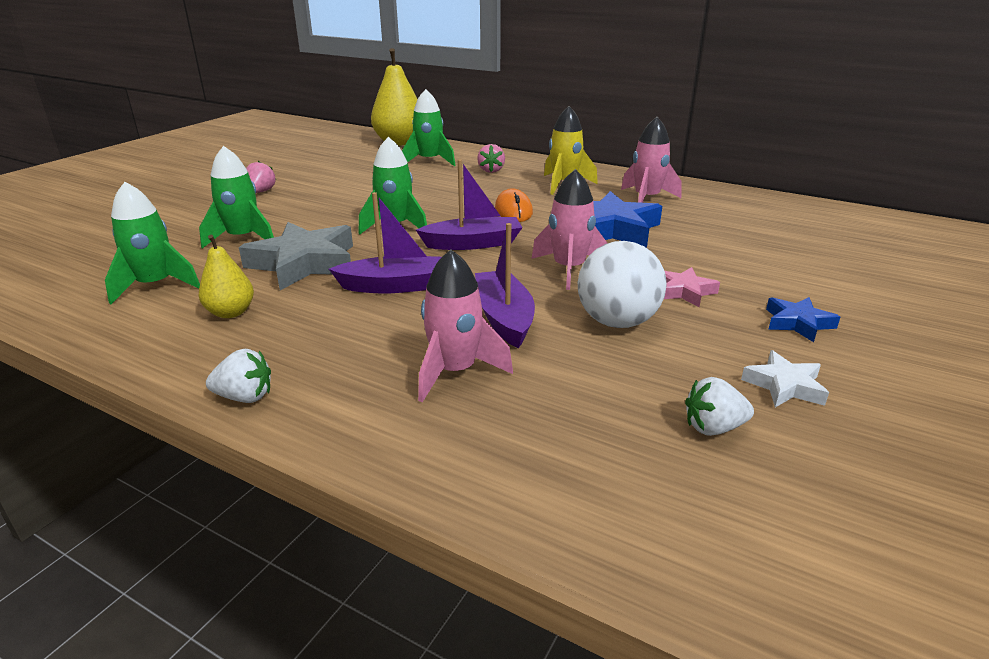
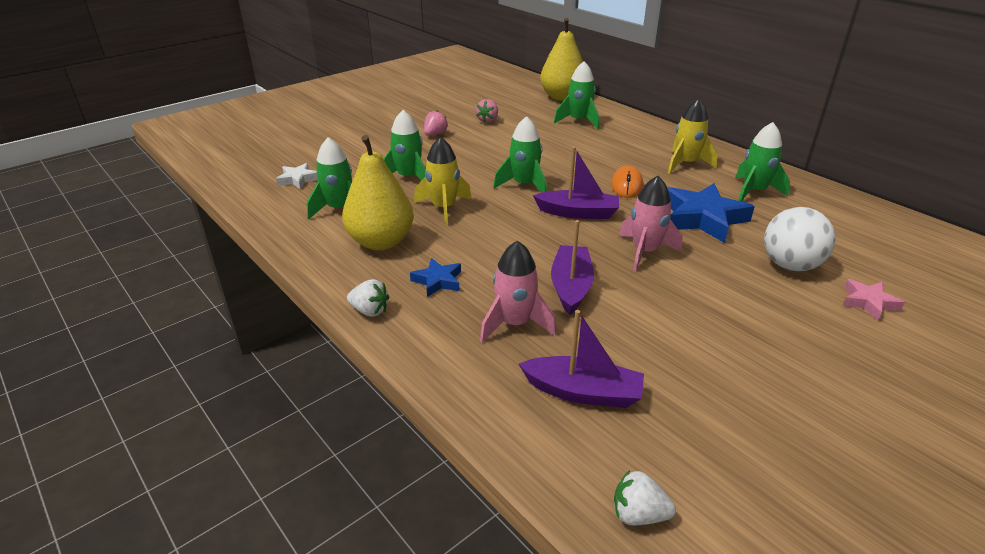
camera: 20 degrees right, 5 degrees up
yellow pear [199,235,254,318] -> yellow pear [342,135,414,250], size x1.88
grey star [239,222,353,290] -> yellow rocket [414,137,472,226]
purple boat [329,192,442,293] -> purple boat moved to [519,310,644,408]
pink strawberry [477,144,505,173] -> pink strawberry moved to [476,99,498,123]
white ball [578,241,667,328] -> white ball moved to [764,207,835,271]
pink rocket [621,117,682,203] -> green rocket [735,122,790,201]
pink star [664,267,720,307] -> pink star moved to [842,279,905,320]
white strawberry [685,377,754,436] -> white strawberry moved to [614,470,676,526]
white star [741,350,829,407] -> white star moved to [276,163,317,189]
blue star [766,297,840,342] -> blue star moved to [410,258,461,297]

